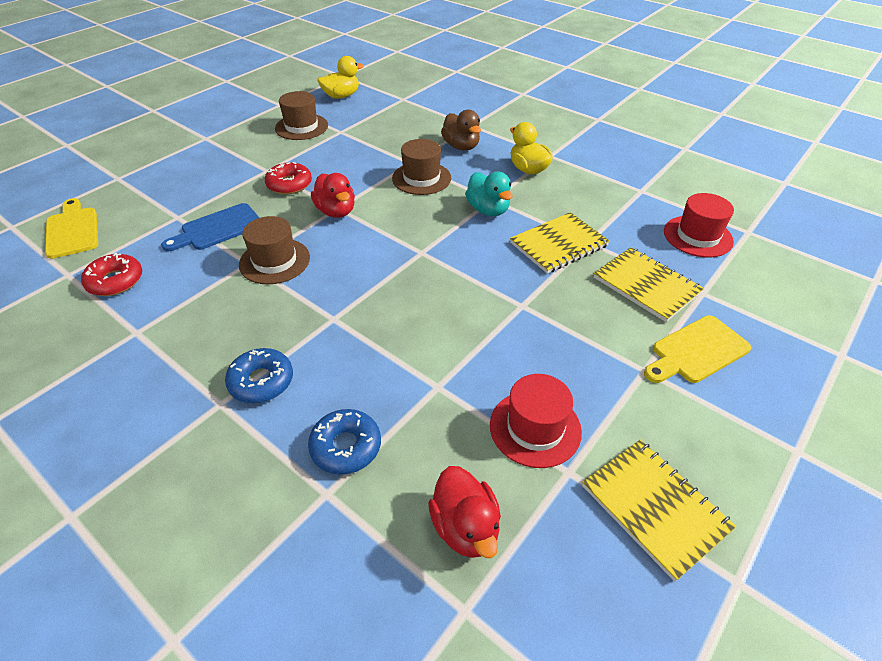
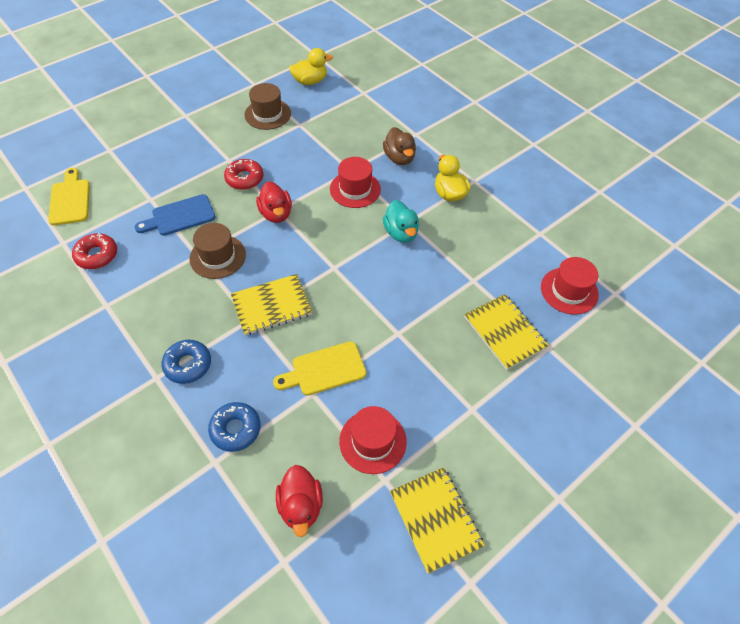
camera: 10 degrees right, 10 degrees up
brown hat [392,139,451,195] -> red hat [330,157,381,208]
yellow notebook [510,212,610,274] -> yellow notebook moved to [231,274,312,335]
yellow cutting board [644,315,751,383] -> yellow cutting board moved to [273,341,366,396]

